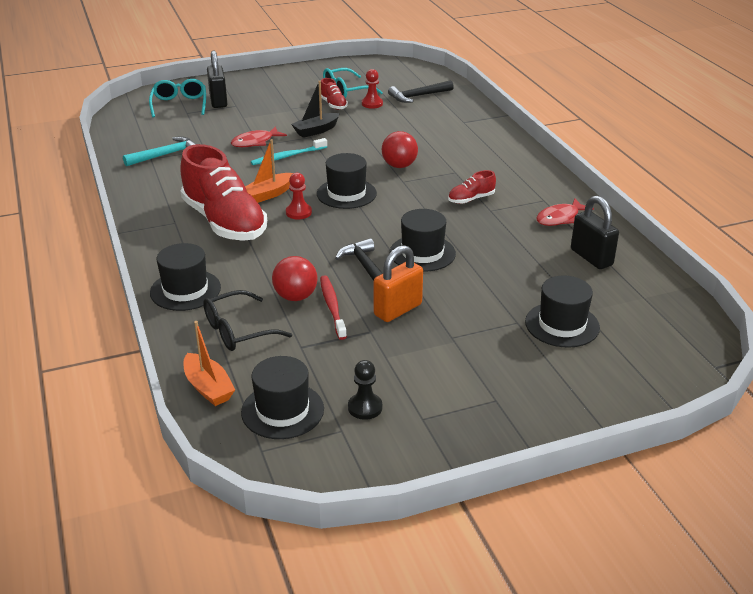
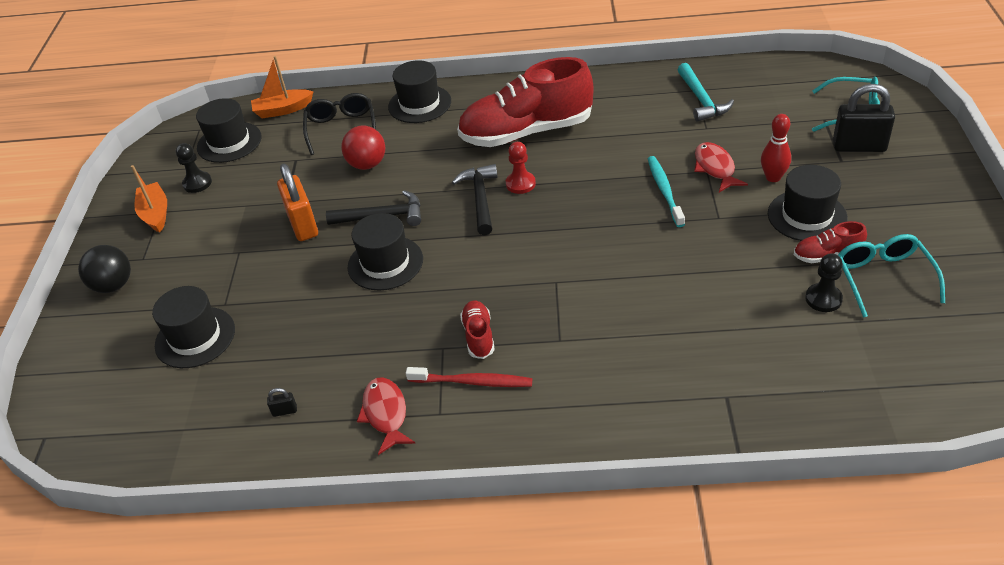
camera: 115 degrees right, 10 degrees up
orange boat [245,139,293,203] -> orange boat moved to [131,165,167,232]
black boat [291,81,340,138] -> none
black hat [317,153,377,209] -> black hat moved to [768,165,848,241]
red toothbrush [320,275,347,340] -> red toothbrush moved to [406,367,532,387]
red pawn [362,69,383,109] -> black pawn [805,253,843,312]
red ball [382,131,418,168] -> none
black hammer [388,80,454,103] -> black hammer moved to [452,164,498,235]
black padlock [571,196,619,269] -> black padlock [267,388,297,417], size x0.41
none -> black ball [78,245,131,293]
none -> red bowling pin [761,114,791,182]

